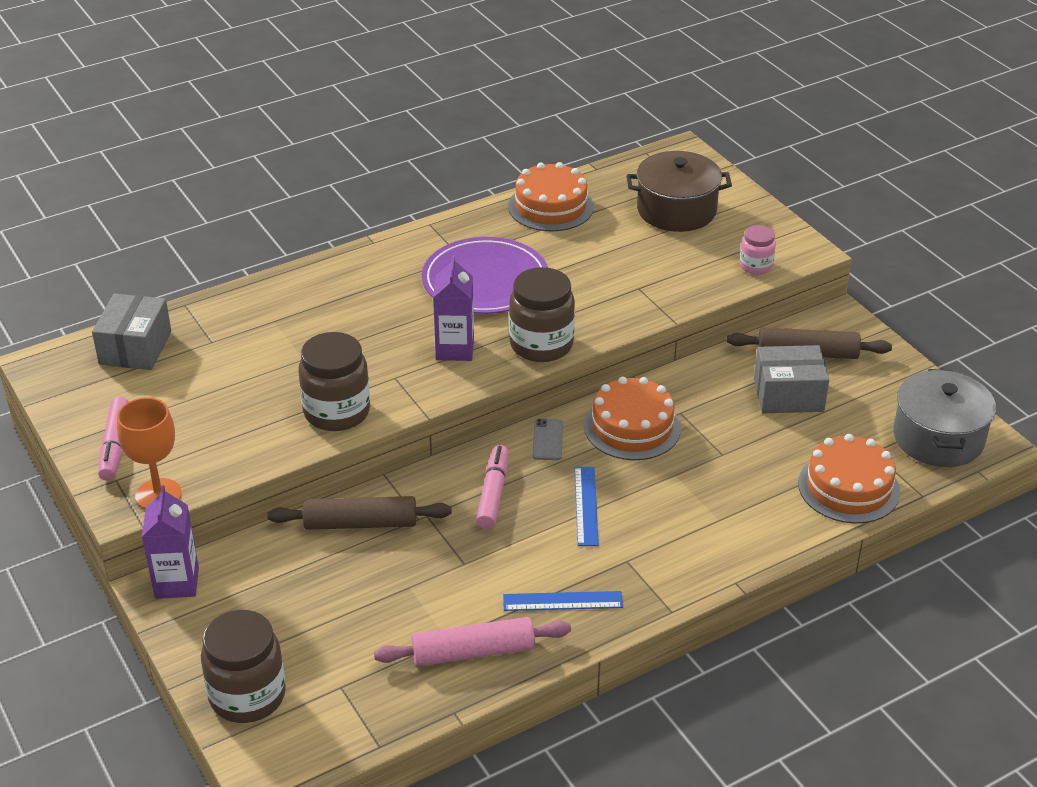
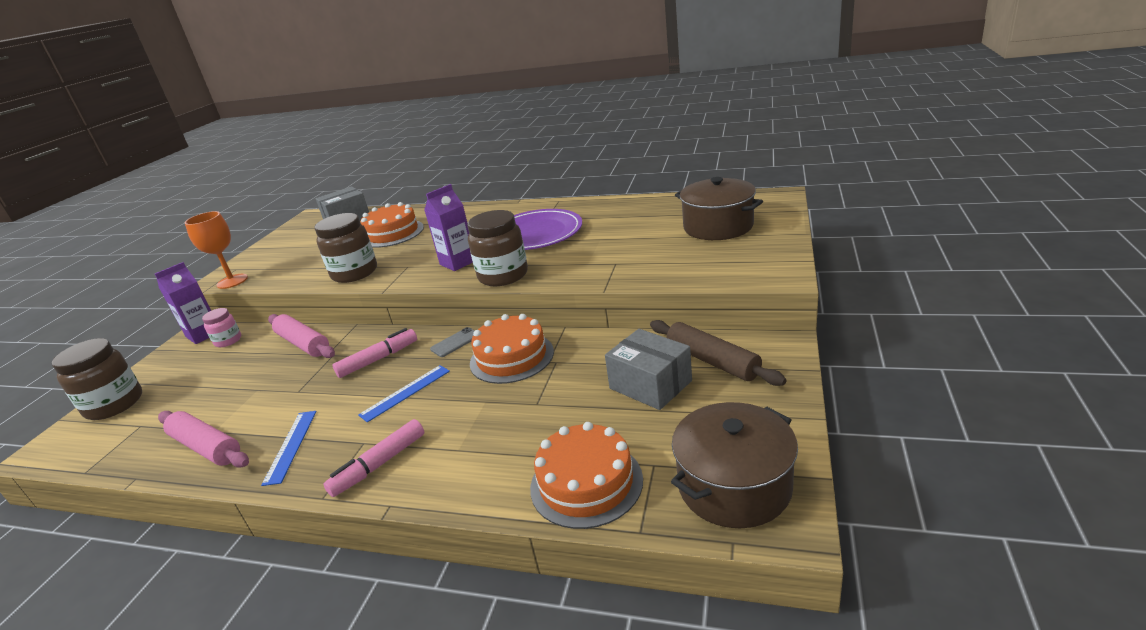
camera: 50 degrees right, 10 degrees down
pink marker [98,397,129,481] -> pink marker moved to [324,419,424,497]
brown rolling pin [267,496,452,530] -> pink rolling pin [268,314,335,358]
blue ruler [503,591,623,611] -> blue ruler turned 45 degrees clockwise [261,411,317,486]
orange cake [508,162,594,231] -> orange cake moved to [361,202,424,248]
pink jar [740,225,776,275] -> pink jar moved to [202,308,241,347]
grey pot [893,369,996,467] -> brown pot [671,402,798,528]

